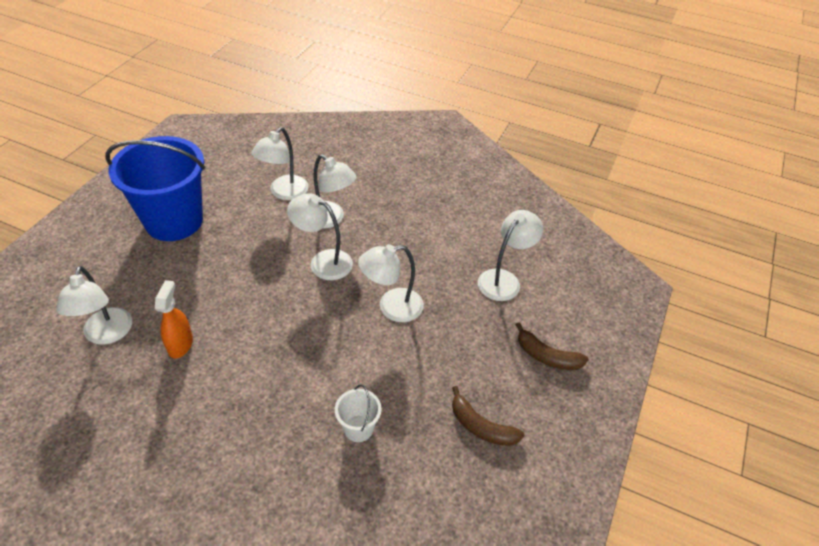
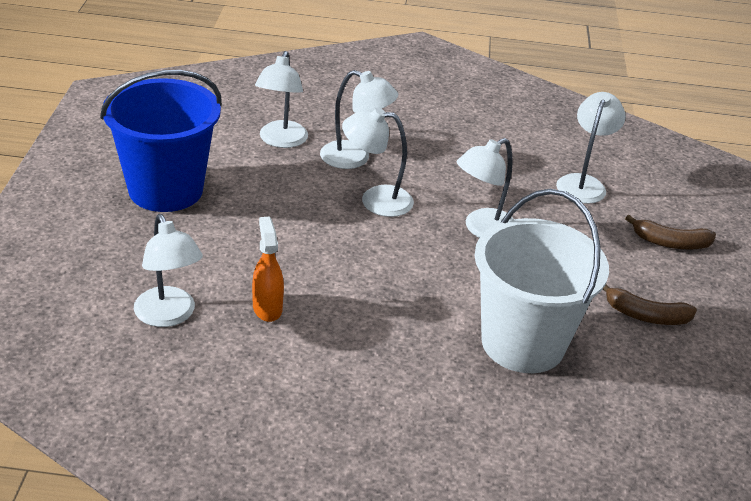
camera: 20 degrees left, 10 degrees down
white bucket [335,385,382,442] -> white bucket [475,189,609,373], size x2.39

